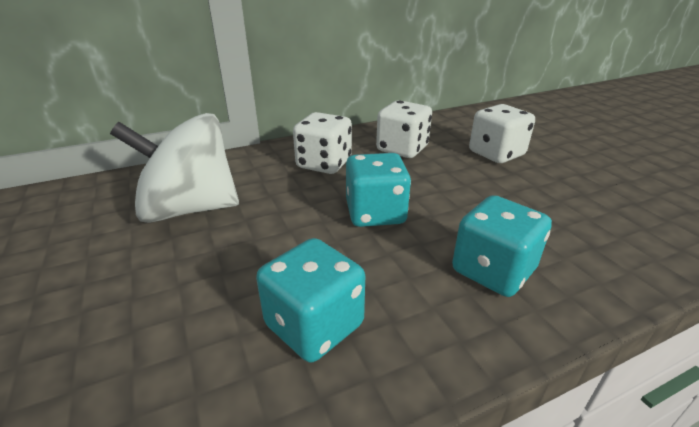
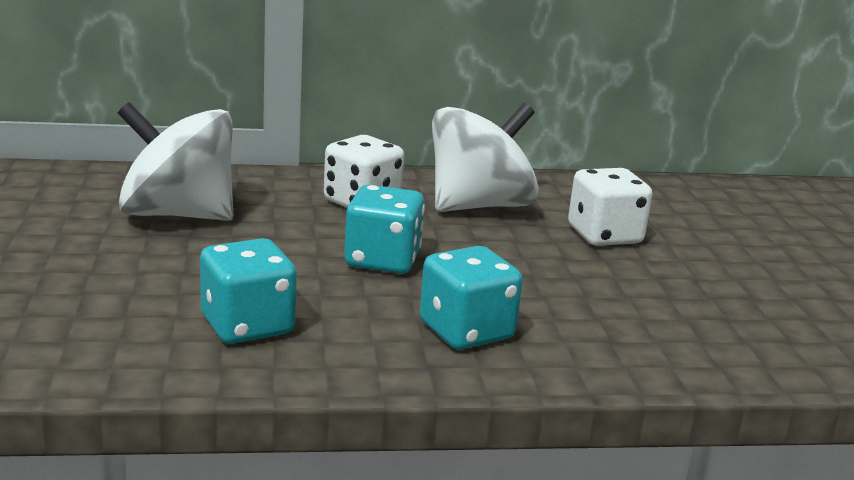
camera: 15 degrees right, 10 degrees down
white dice [376,100,432,158] -> white spinning top [432,103,539,212]

